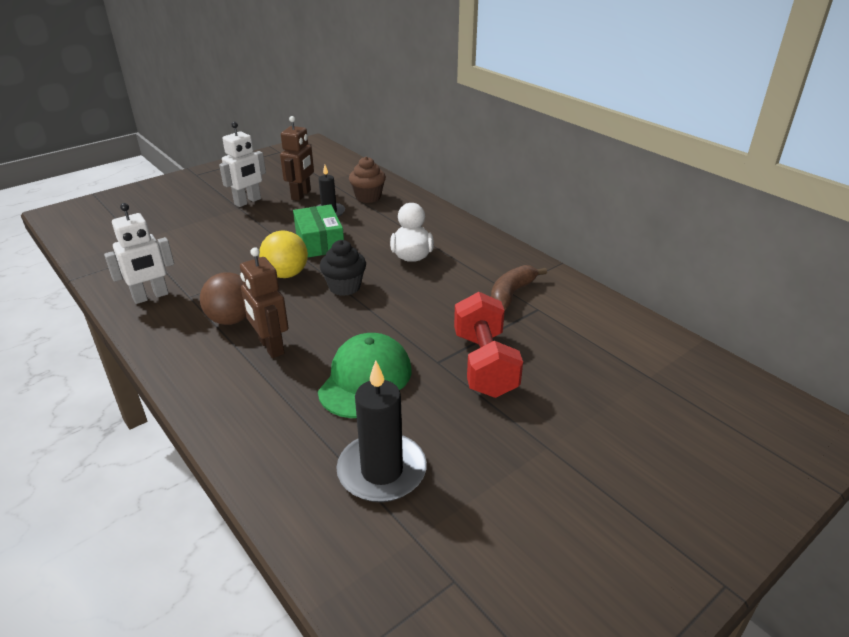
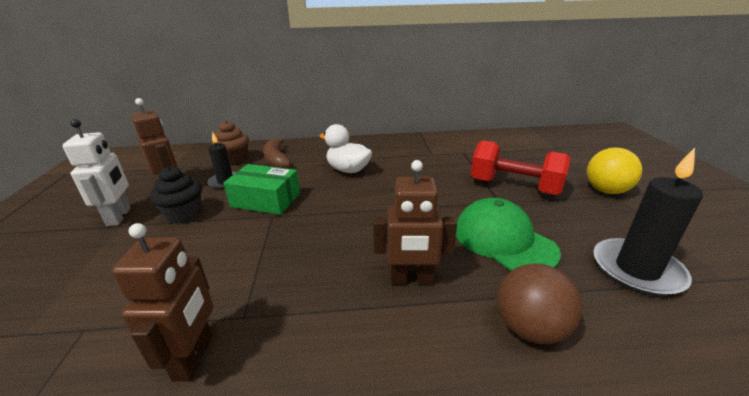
camera: 55 degrees left, 5 degrees down
white robot [104,203,174,304] -> brown robot [112,223,213,382]
brown ball [200,272,246,325] -> brown ball moved to [497,264,582,344]
yellow ball [259,231,308,278] -> yellow ball moved to [587,147,642,194]
black cupcake [320,240,366,296] -> black cupcake moved to [150,166,202,224]
brown banana [491,265,547,310] -> brown banana moved to [263,138,291,168]

